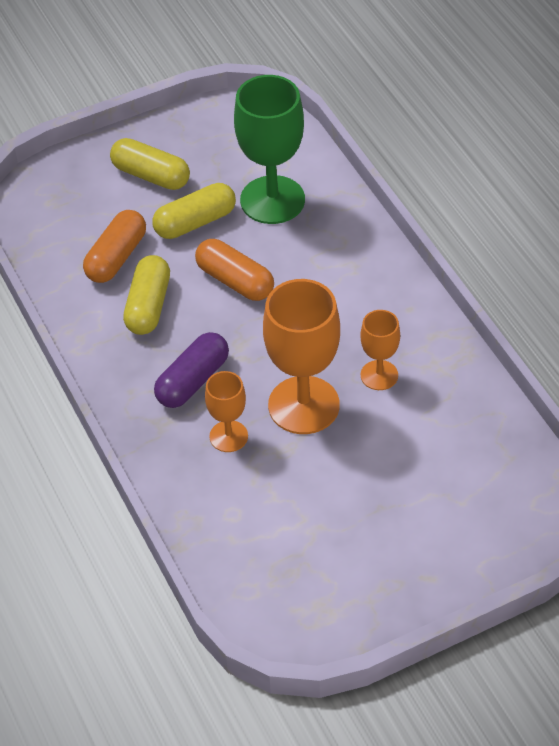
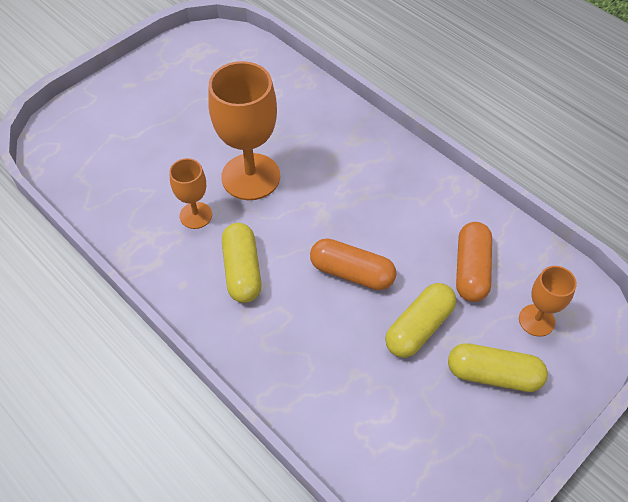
camera: 160 degrees right, 5 degrees up
yellow capsule [123,255,170,335] -> yellow capsule moved to [222,223,262,303]
purple capsule [154,332,229,408] -> none
orange goblet [205,371,248,452] -> orange goblet moved to [519,266,577,337]
green goblet [234,75,305,224] -> none

